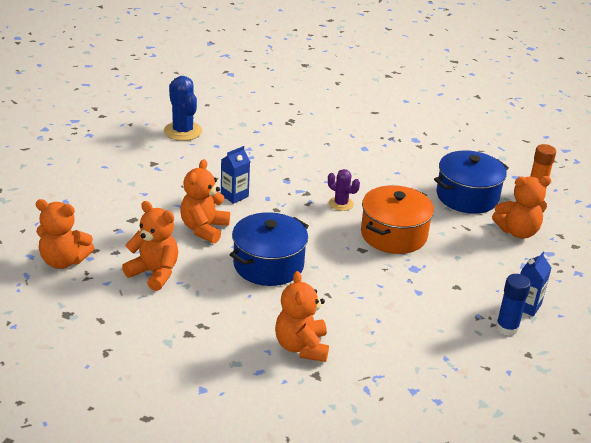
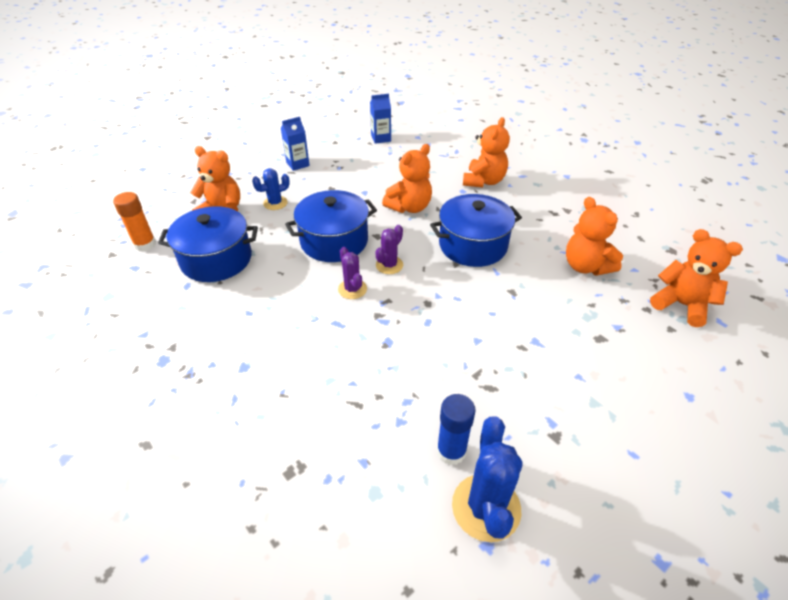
camera: 150 degrees left, 10 degrees up
orange teddy bear [180,159,230,243] -> orange teddy bear moved to [382,144,432,213]
blue carton [221,146,250,204] -> blue carton moved to [370,94,391,144]
orange pot [361,185,434,254] -> blue pot [285,190,377,262]
blue glue stick [496,274,531,336] -> blue glue stick moved to [437,394,476,465]
none -> blue cactus [252,168,290,210]
none -> purple cactus [375,225,403,274]

